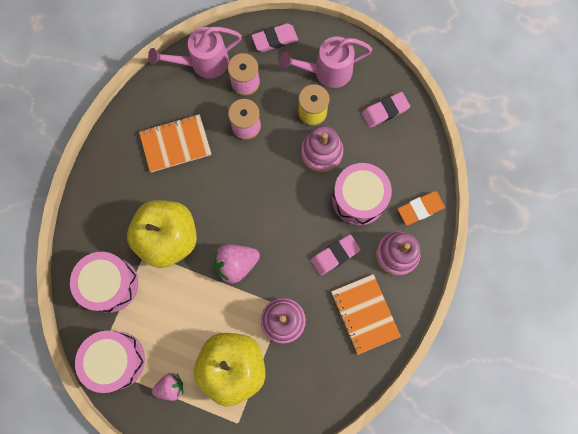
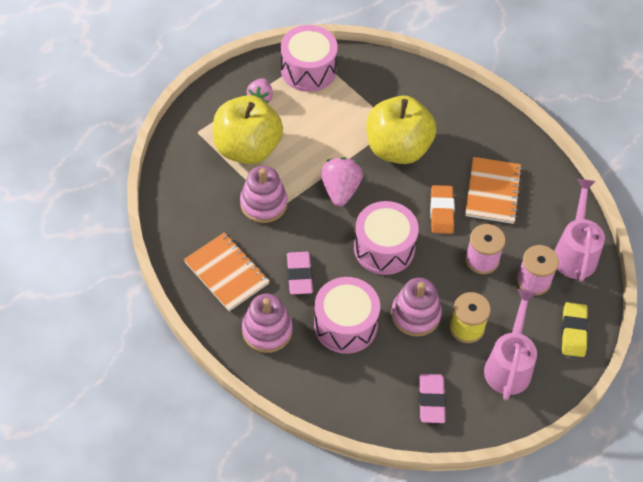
camera: 115 degrees right, 20 degrees down
pink drum [70,252,138,313] -> pink drum moved to [354,201,419,275]
pink eraser [252,23,298,52] -> yellow eraser [561,302,588,357]
orange notebook [331,274,401,355] -> orange notebook turned 45 degrees clockwise [184,232,270,311]
orange eraser [398,191,445,225] -> orange eraser moved to [430,185,455,234]

